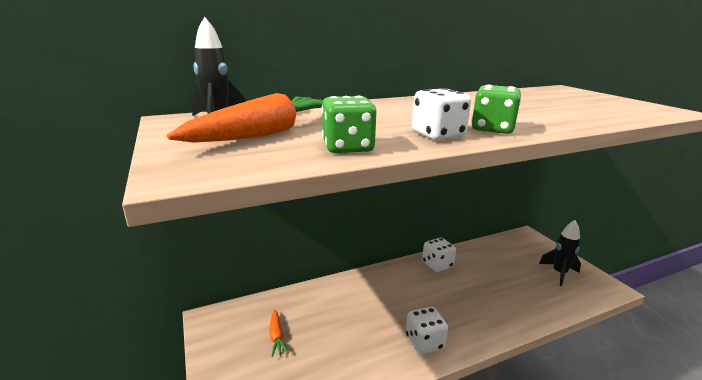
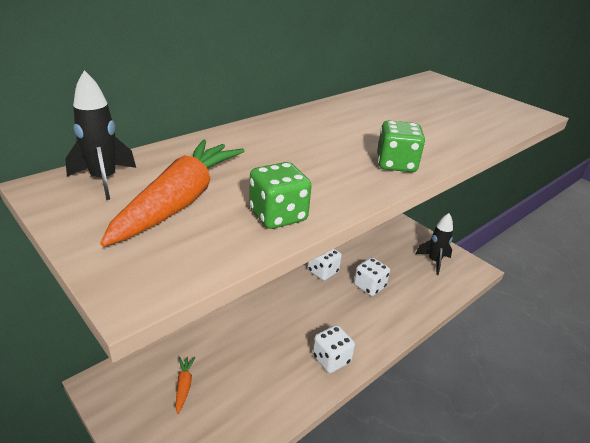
camera: 20 degrees left, 10 degrees up
orange carrot [269,309,289,357] -> orange carrot turned 150 degrees counterclockwise [175,357,195,414]
white dice [412,88,471,140] -> white dice moved to [354,257,390,296]

